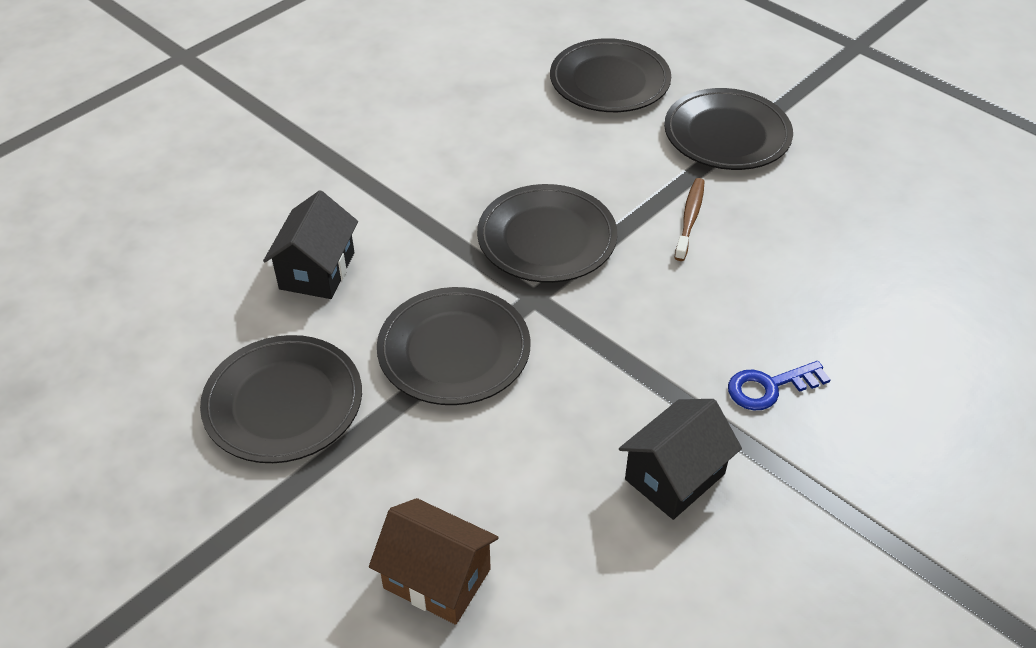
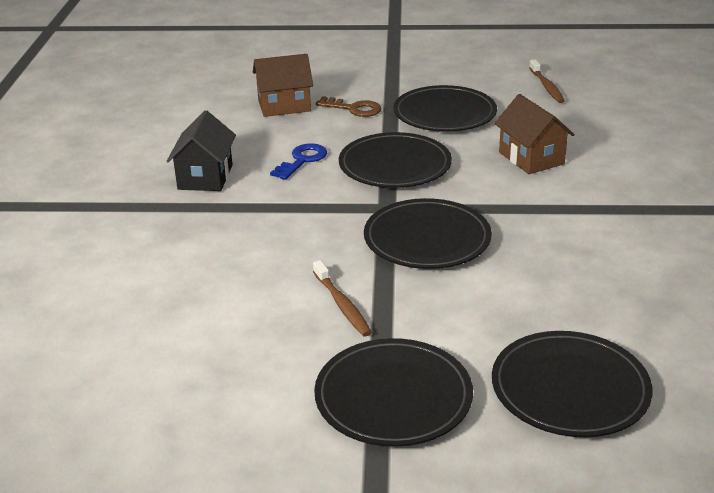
camera: 140 degrees right, 15 degrees down
black house [263,190,358,299] -> brown house [494,94,575,174]
blue key [728,361,831,410] -> blue key moved to [270,143,327,180]
none -> brown key [316,96,381,117]
none -> brown toothbrush [529,60,565,103]

